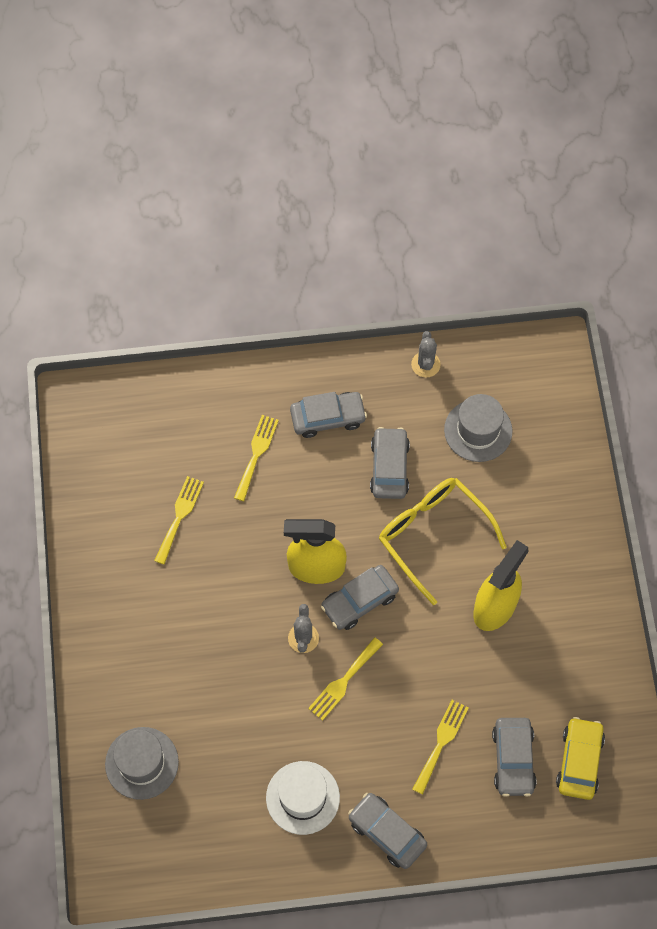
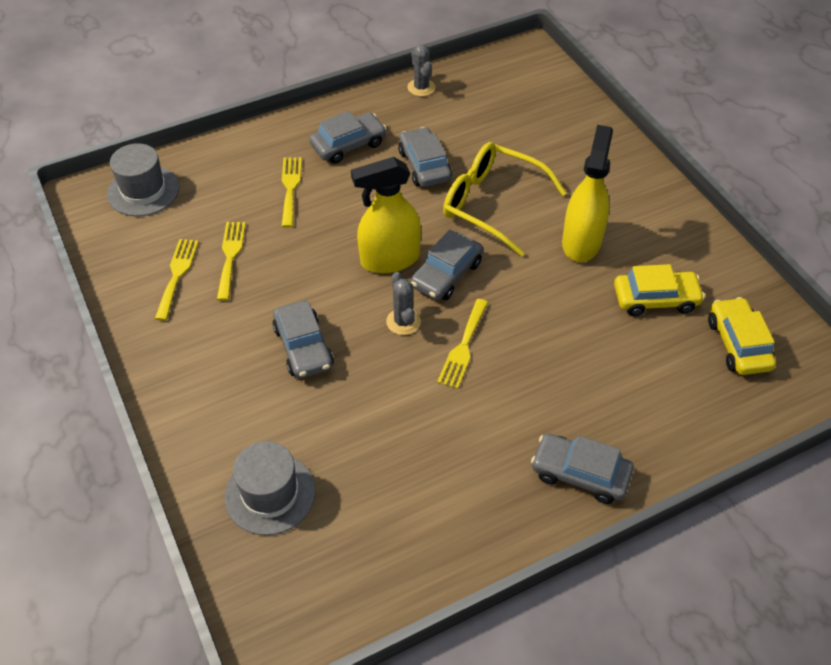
camera: 20 degrees left, 15 degrees down
white hat [266,761,340,835] -> none
yellow fork [412,700,469,795] -> yellow fork moved to [155,239,199,321]
grey hat [444,394,513,462] -> grey hat moved to [107,143,180,216]
grey car [492,718,537,797] -> grey car moved to [272,300,334,379]
none -> yellow car [614,264,705,316]

